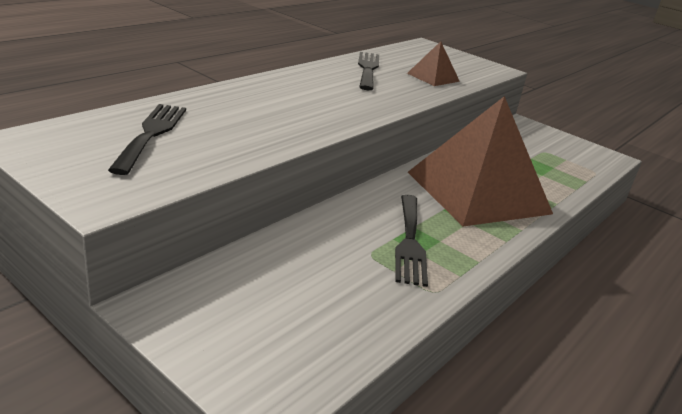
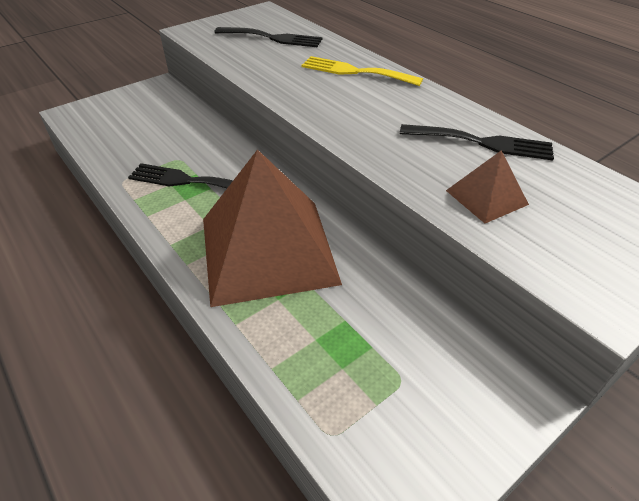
camera: 105 degrees right, 15 degrees up
none -> yellow fork [302,56,423,86]

